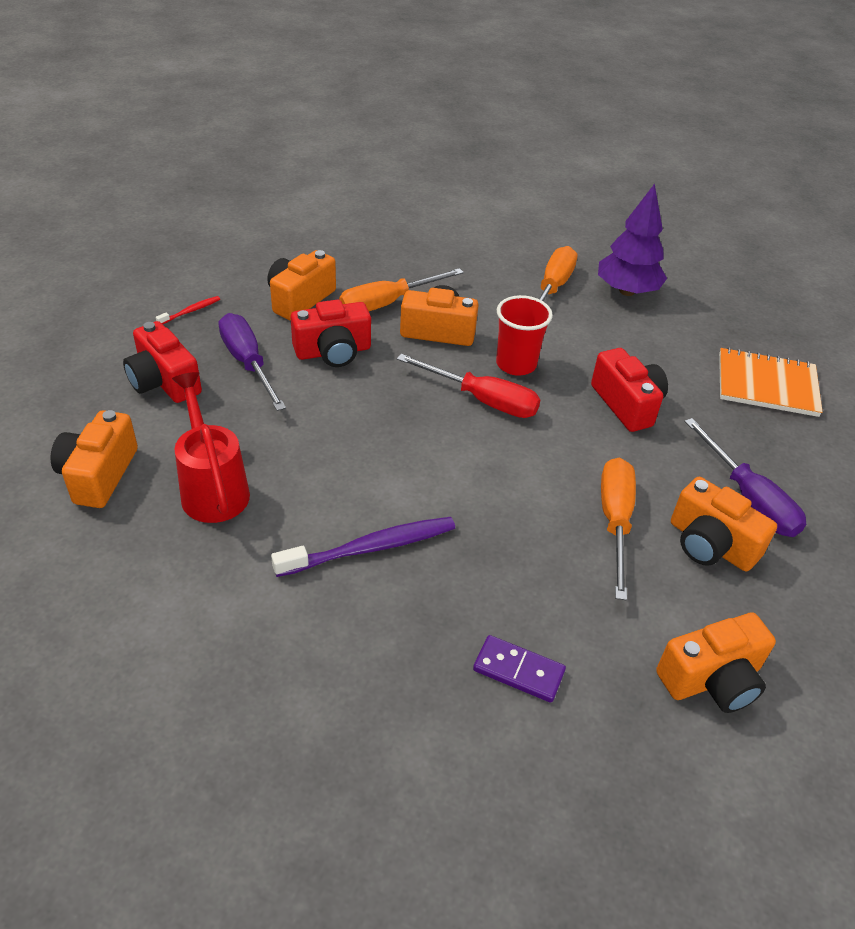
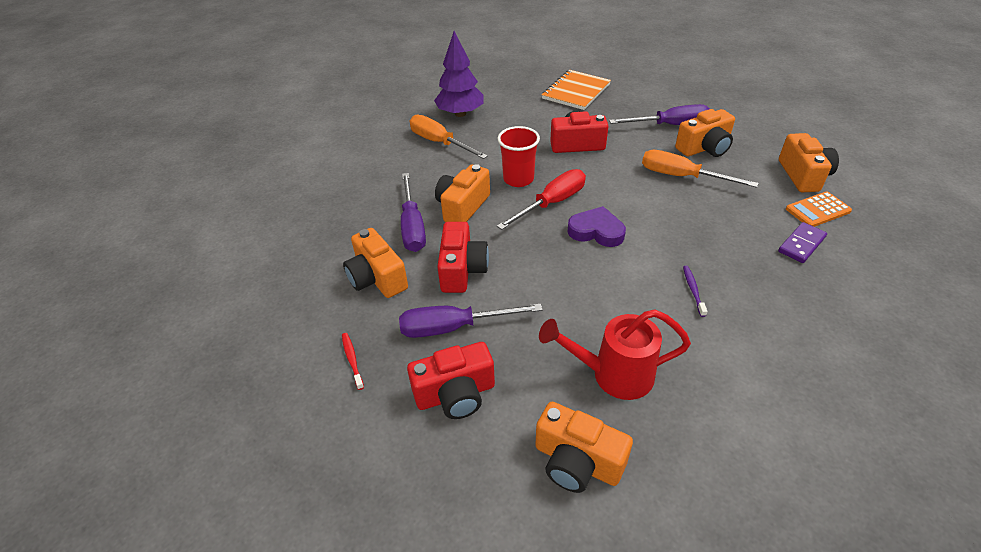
camera: 65 degrees left, 0 degrees up
purple toothbrush [271,517,455,577] -> purple toothbrush [683,266,707,317], size x0.48
orange screwdriver [339,268,464,311] -> purple screwdriver [401,173,426,252]
none -> purple heart [568,206,626,247]
none -> orange calculator [786,191,852,227]

